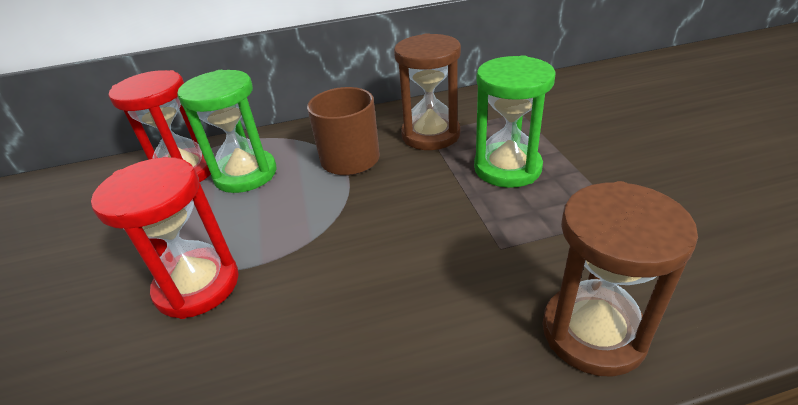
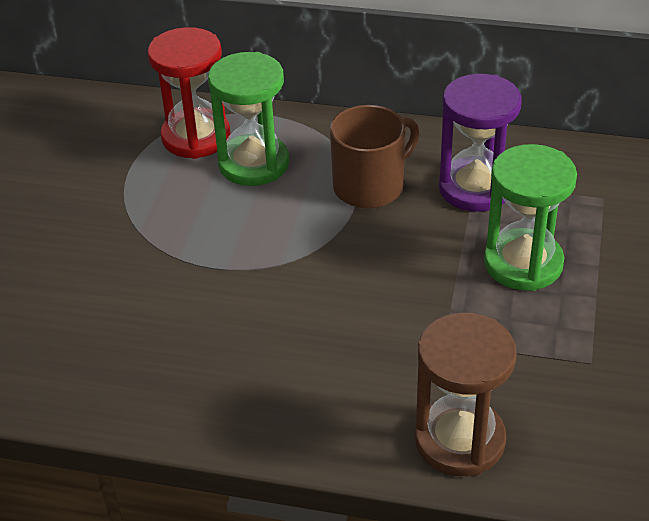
camera: 25 degrees right, 5 degrees up
red hourglass [91,157,239,319] -> none
brown hourglass [394,33,461,150] -> purple hourglass [439,74,522,212]

